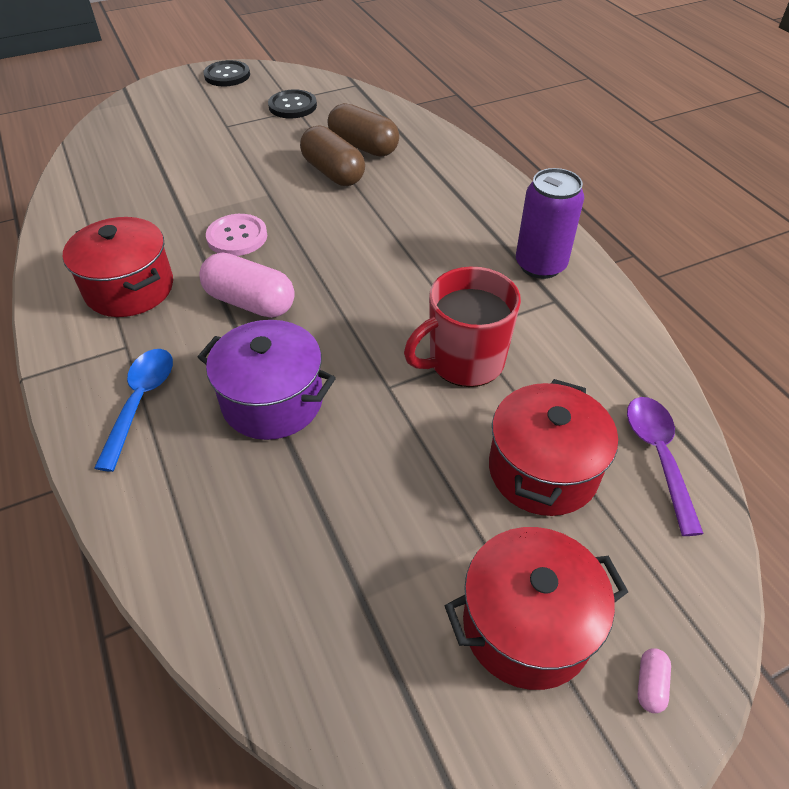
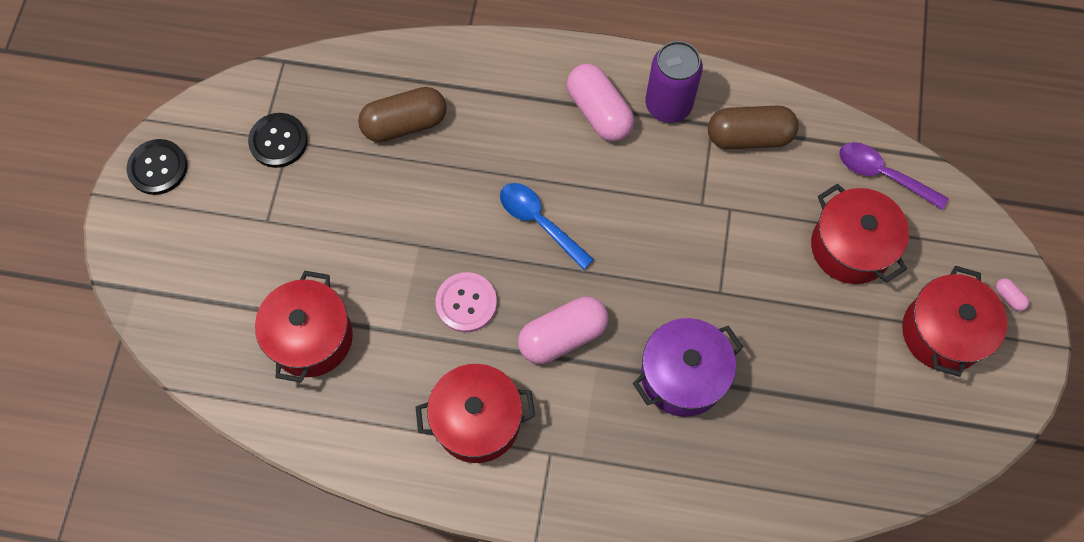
camera: 55 degrees left, 20 degrees up
blue spoon [94,349,173,472] -> blue spoon moved to [500,183,594,270]
brown capsule [300,125,365,186] -> brown capsule moved to [708,105,799,149]
red mug [404,266,521,387] -> none
none -> red pot [255,271,353,382]
none -> pink capsule [567,64,634,141]

